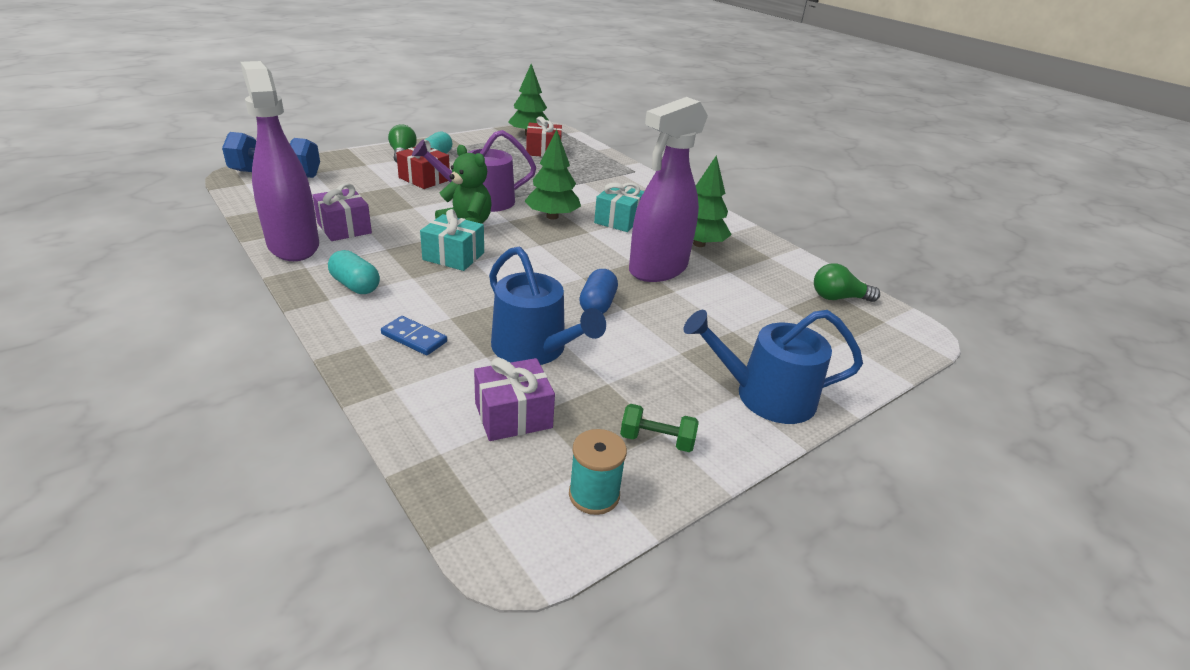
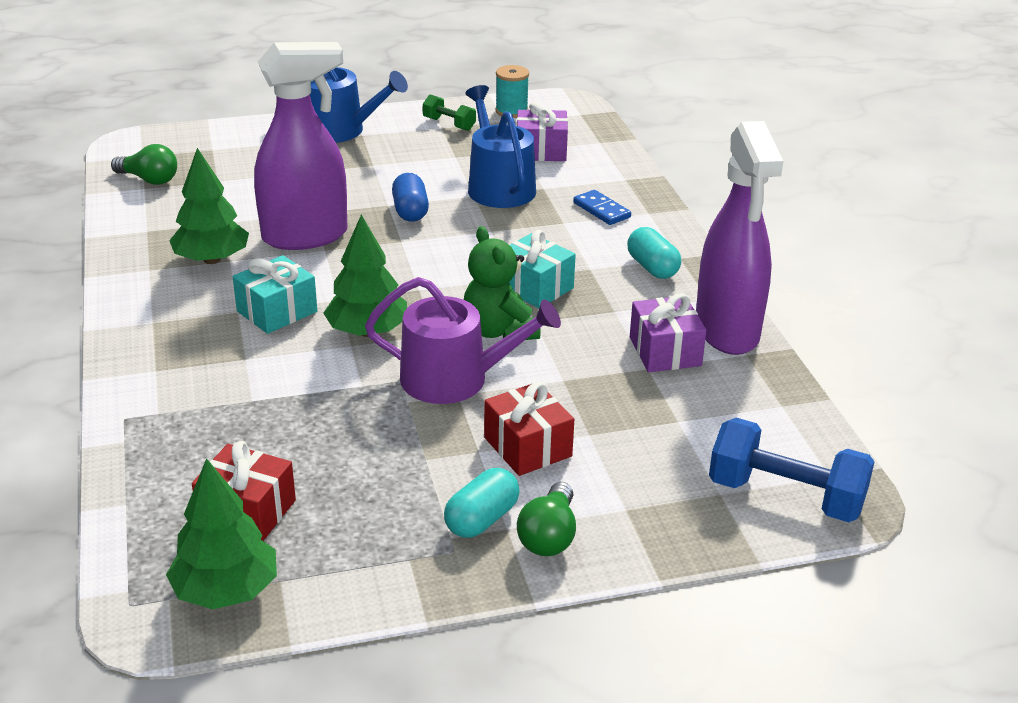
camera: 155 degrees left, 0 degrees up
blue capsule [579,269,618,314] -> blue capsule turned 45 degrees counterclockwise [392,173,429,222]

